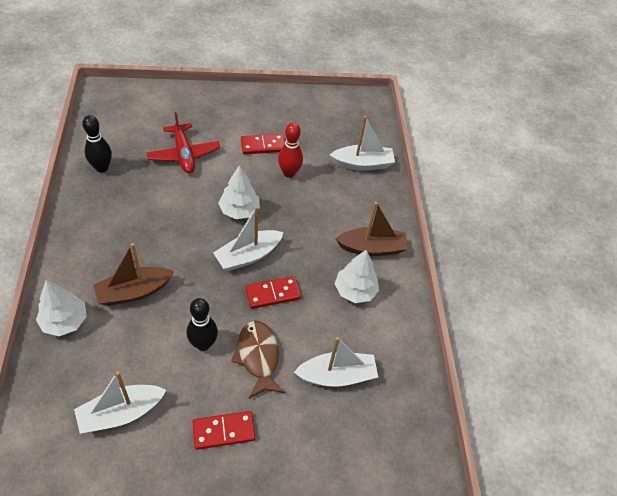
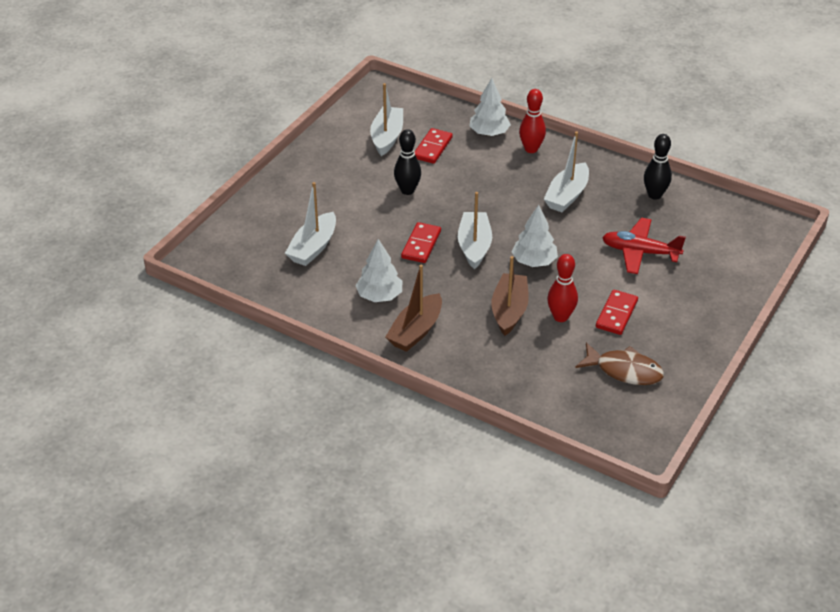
camera: 130 degrees right, 10 degrees down
brown boat [93,243,174,306] -> brown boat moved to [491,256,529,336]
red domino [192,411,255,450] -> red domino moved to [415,128,453,164]
brown fish [231,320,285,399] -> brown fish moved to [575,342,664,385]
white boat [330,116,395,171] -> white boat moved to [544,131,589,212]
none -> red bowling pin [519,89,546,153]

